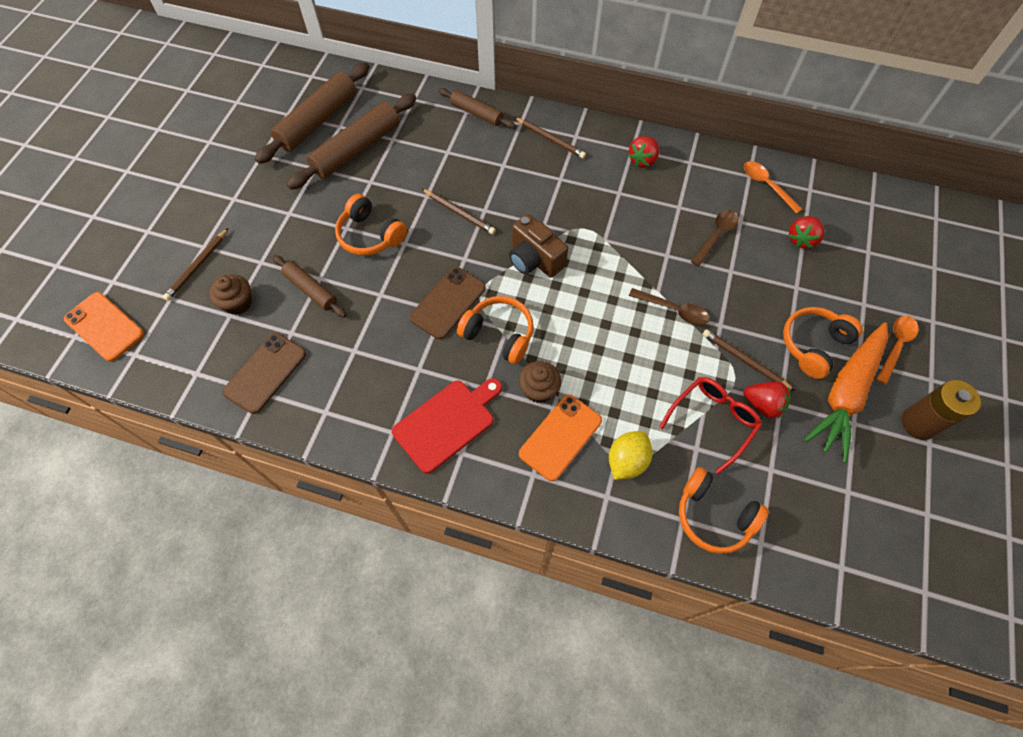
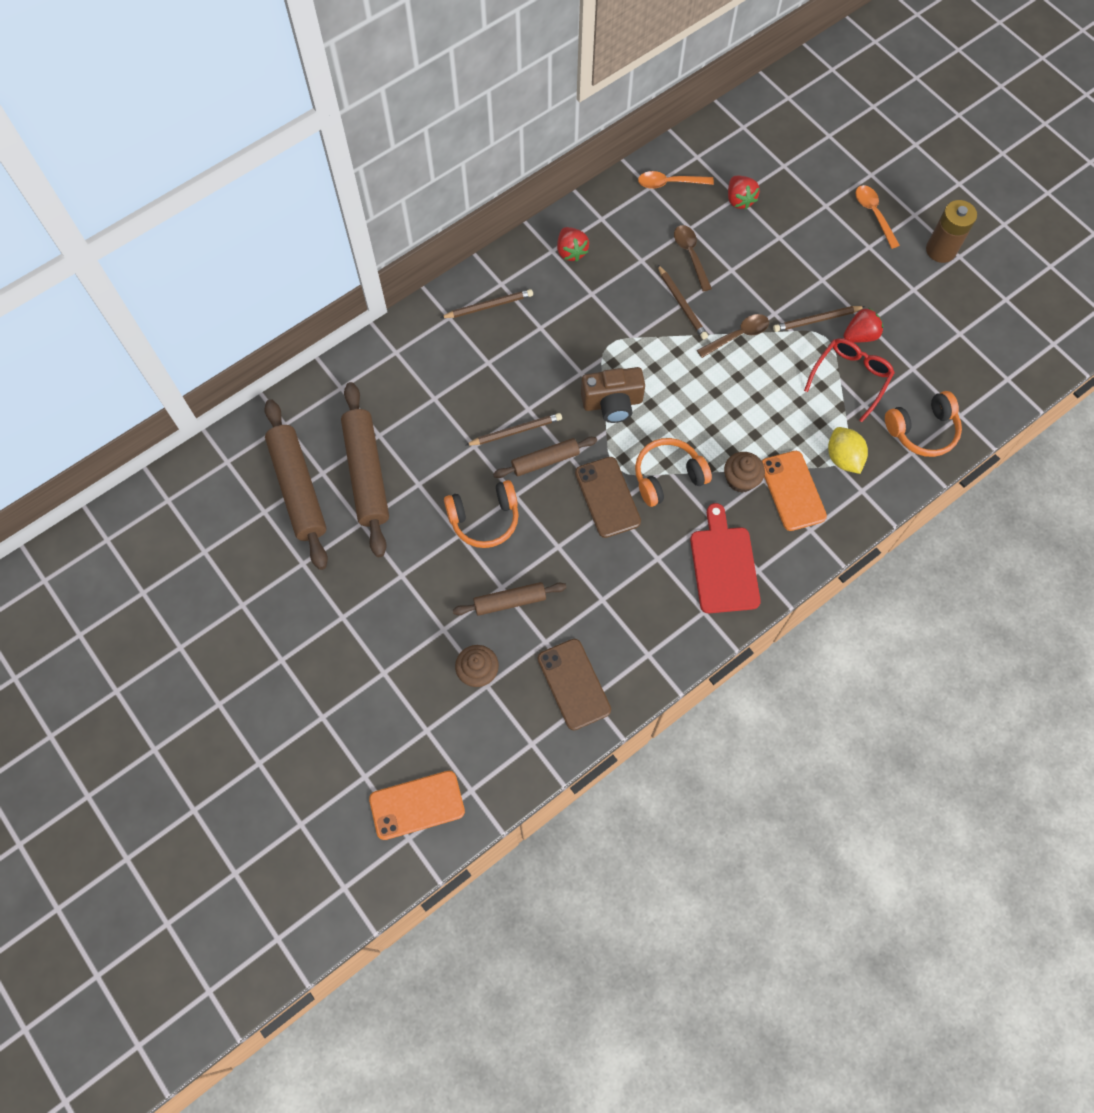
camera: 55 degrees left, 5 degrees up
brown pencil [163,228,228,301] -> brown pencil moved to [657,264,708,340]
brown rolling pin [439,88,516,129] -> brown rolling pin moved to [493,437,597,478]
red glasses [659,377,762,474] -> red glasses turned 45 degrees clockwise [804,338,895,422]
orange headphones [783,307,863,379] -> none
orange carrot [804,322,888,463] -> none

